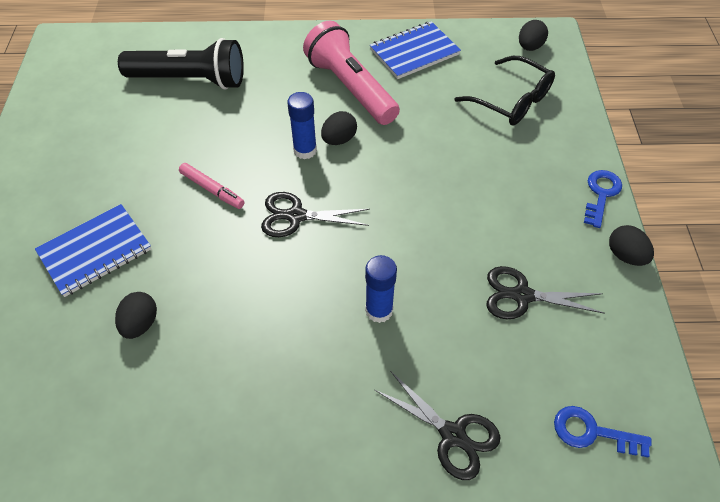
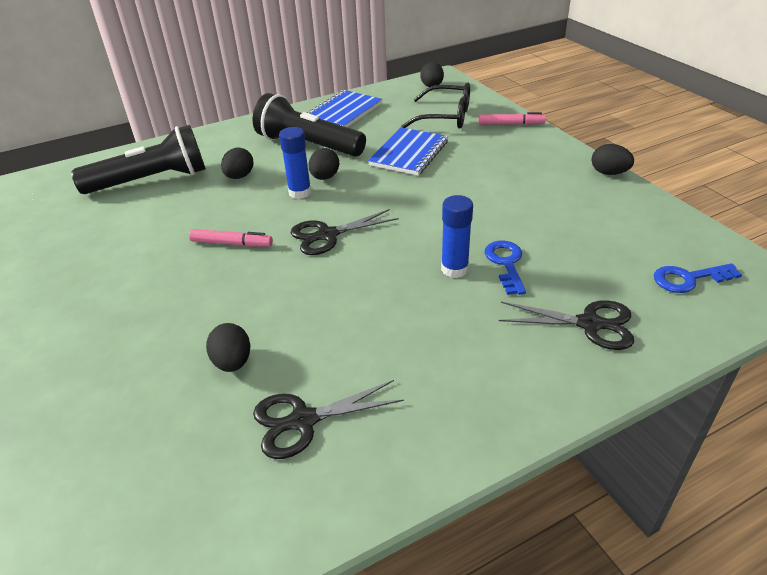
camera: 25 degrees left, 15 degrees down
blue notebook [35,204,151,297] -> blue notebook moved to [368,127,448,176]
pink flashlight [303,21,400,125] -> black flashlight [253,93,366,157]
black scissors [487,266,605,319] -> black scissors moved to [253,380,404,459]
blue key [584,170,622,228] -> blue key moved to [484,241,526,295]
none -> black egg [221,147,253,179]
none -> pink marker [478,112,546,125]

